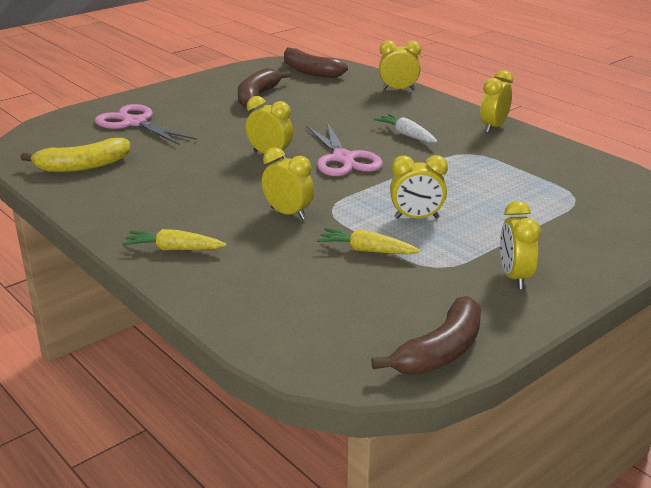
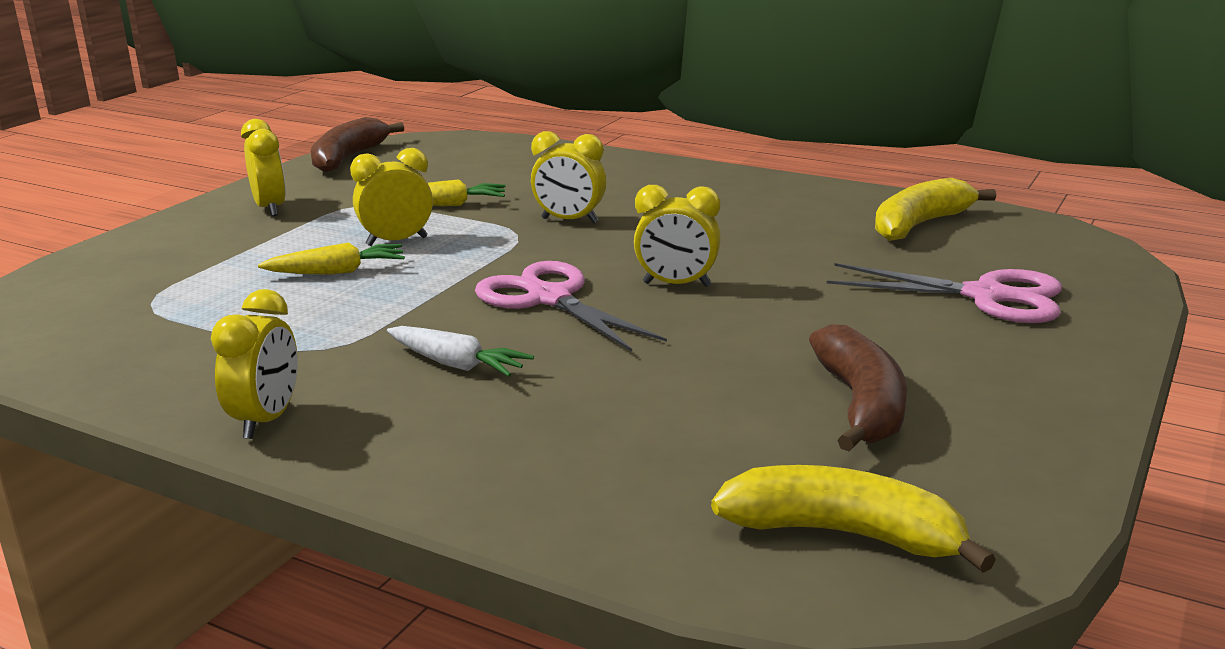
camera: 160 degrees right, 5 degrees down
yellow carrot [122,229,227,250] -> yellow carrot moved to [258,243,405,275]
brown banana [284,47,348,78] -> yellow banana [711,465,996,573]
yellow clock [379,40,421,90] -> none

